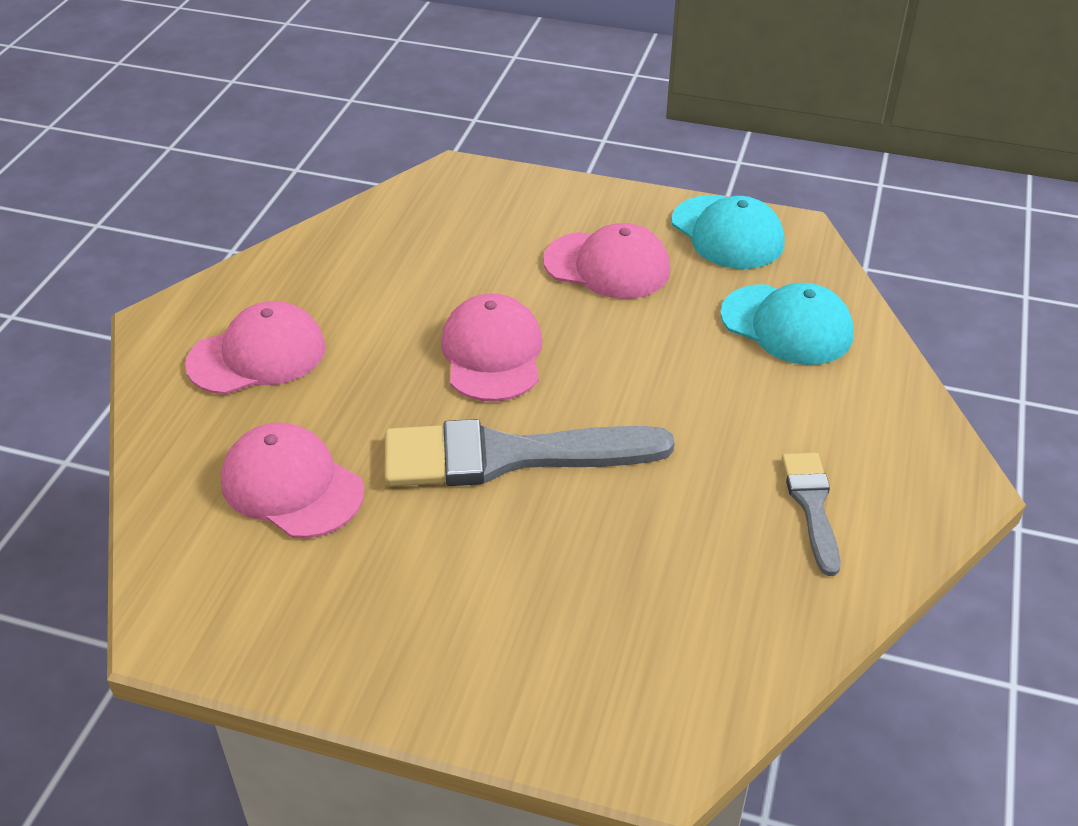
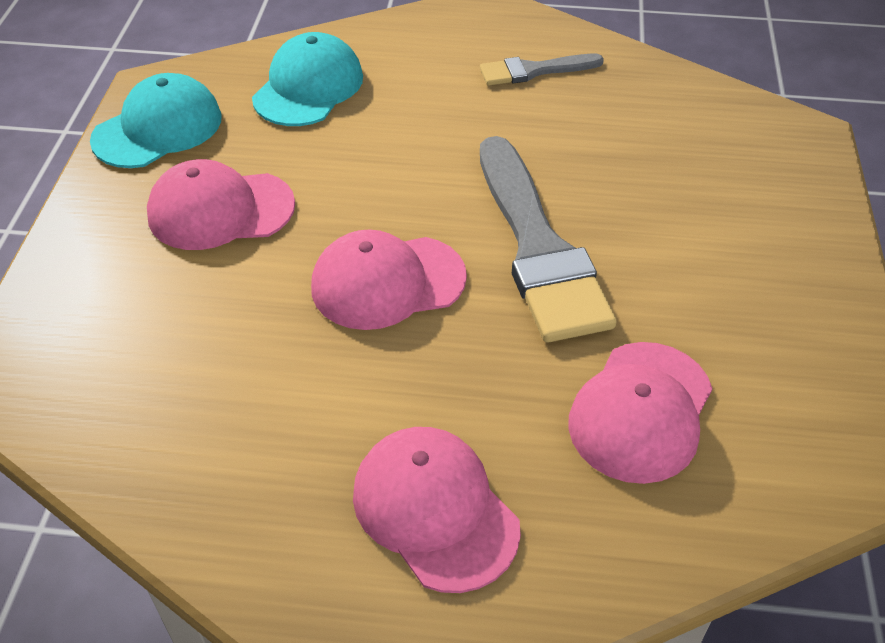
camera: 100 degrees left, 5 degrees up
pink cap [543,223,670,299] -> pink cap turned 105 degrees counterclockwise [147,159,295,250]

